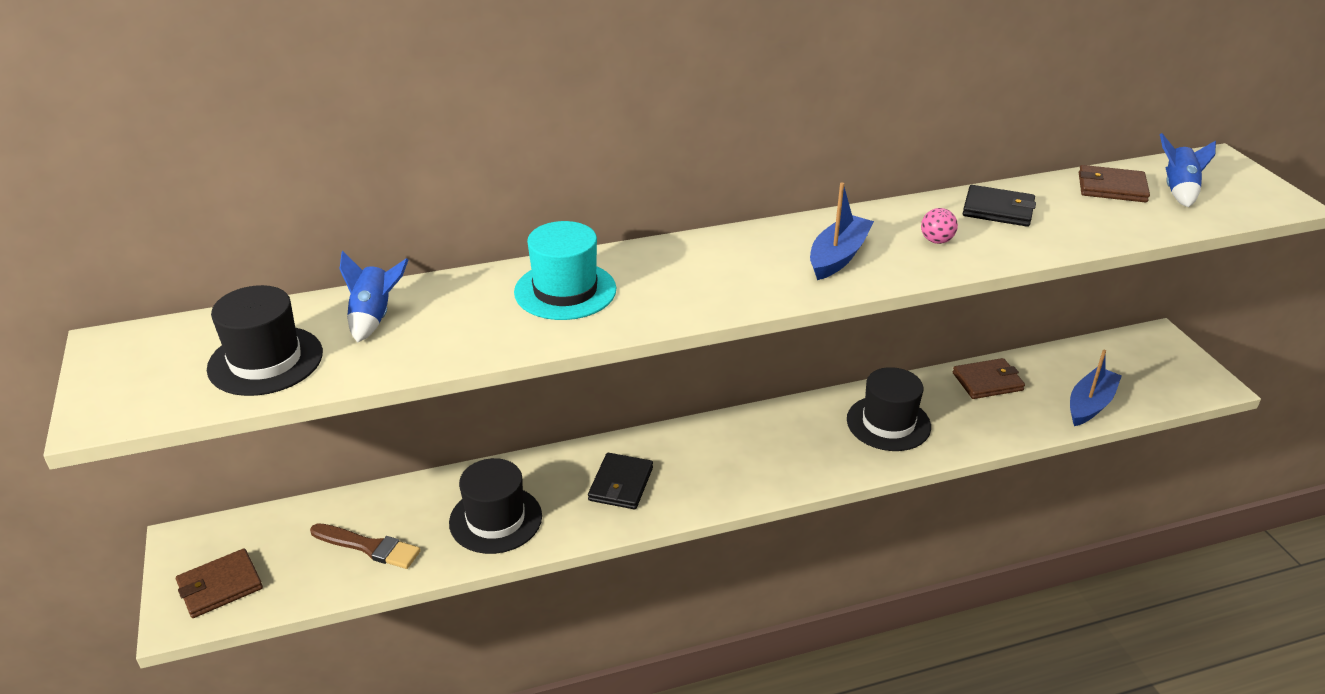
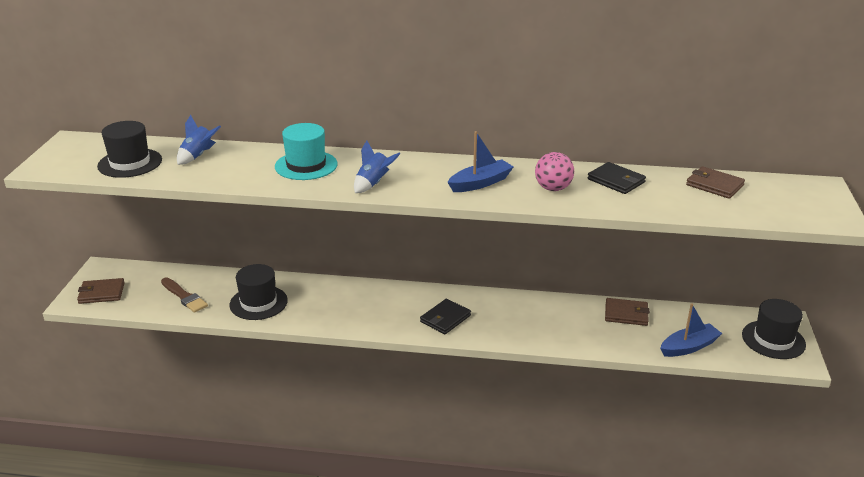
camera: 25 degrees right, 5 degrees down
black wallet [588,453,653,510] -> black wallet moved to [420,299,471,334]
black hat [847,367,931,451] -> black hat moved to [742,299,806,359]
pink ball [921,208,958,244] -> pink ball [535,152,574,191], size x1.59
blue rocket [1160,133,1216,207] -> blue rocket moved to [354,140,400,193]

